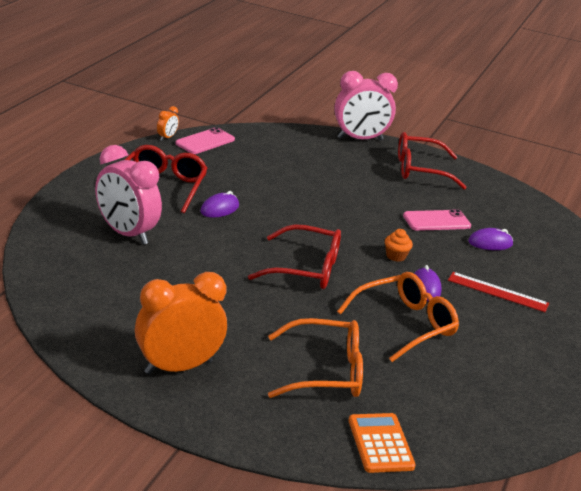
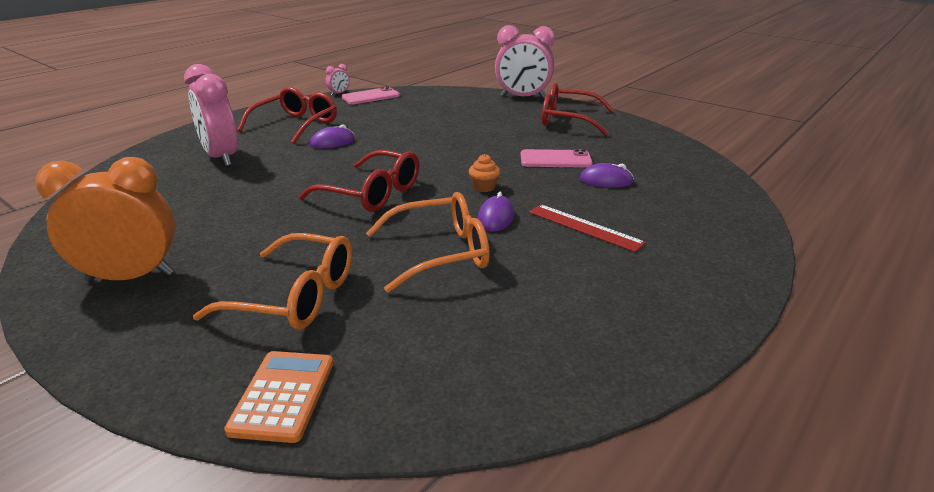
camera: 20 degrees right, 0 degrees up
orange clock [157,106,179,140] -> pink clock [326,64,350,95]

